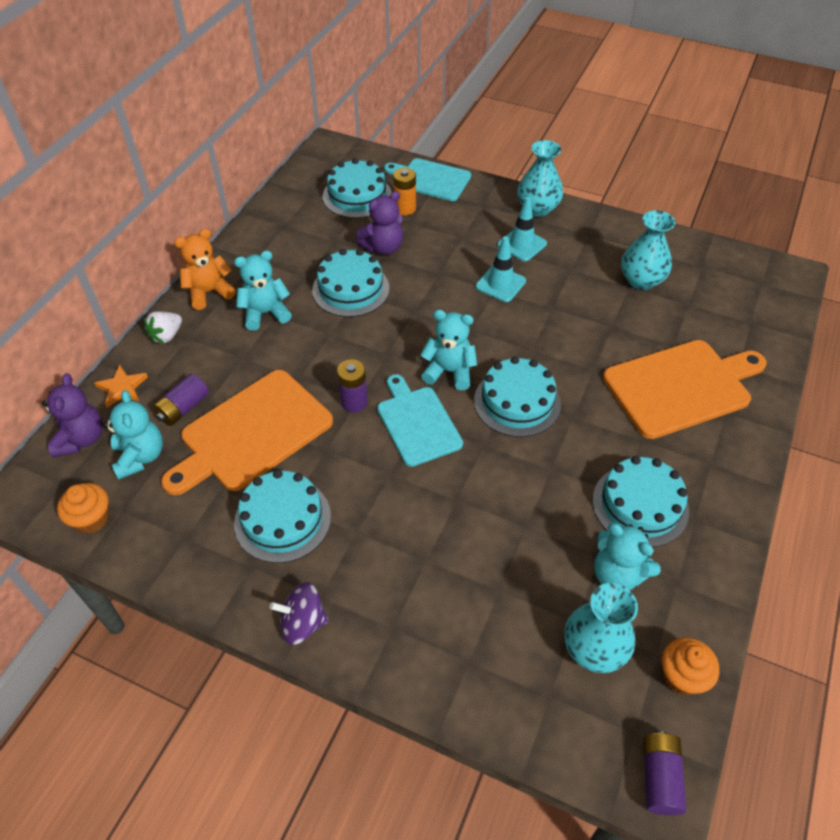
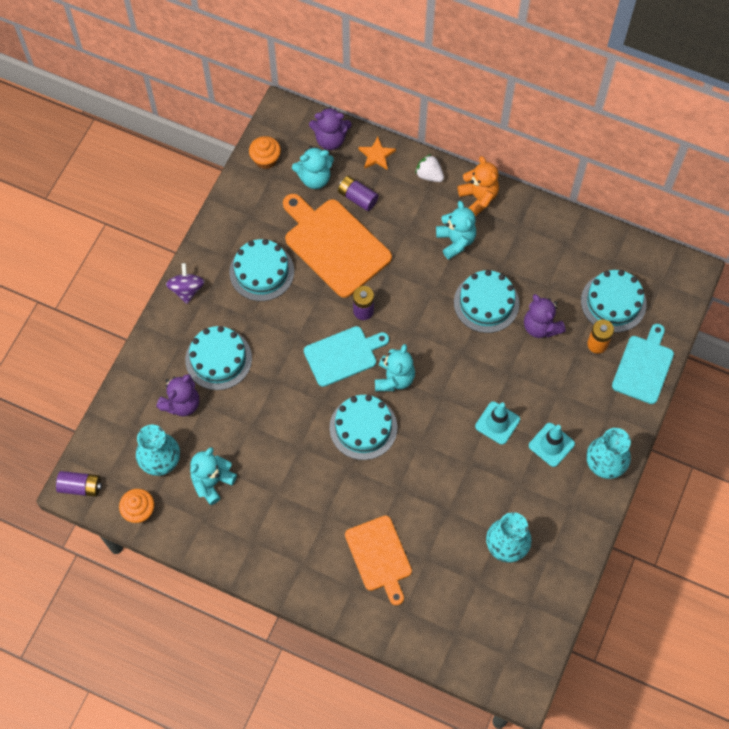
camera: 90 degrees right, 15 degrees up
turquoise cake [593,456,689,547] -> turquoise cake moved to [185,326,252,390]
orange cutting board [603,340,767,439] -> orange cutting board [345,515,412,606], size x0.66
none -> purple teddy bear [157,374,199,416]

